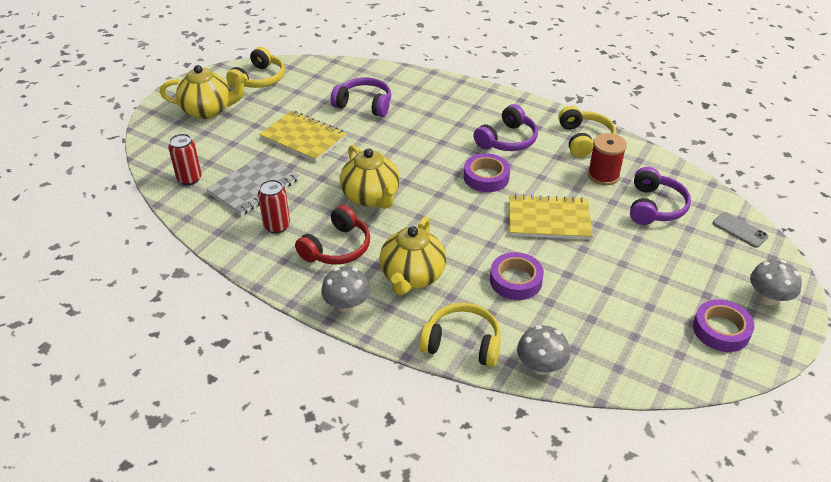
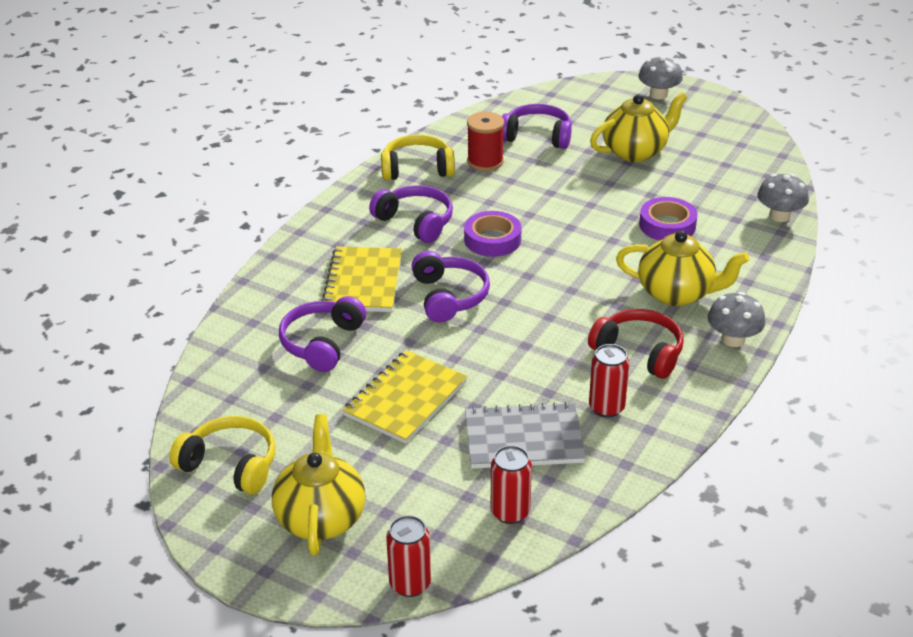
camera: 90 degrees left, 5 degrees down
grey notebook [206,154,299,216] -> grey notebook turned 45 degrees counterclockwise [465,402,586,469]
yellow teapot [340,145,400,209] -> yellow teapot moved to [590,92,688,162]
yellow headphones [419,303,501,367] -> none
yellow notebook [509,194,593,240] -> yellow notebook moved to [322,247,402,312]
purple tape [693,299,754,352] -> none
grey phone [713,212,768,248] -> none
none -> red can [386,515,431,597]
none -> purple headphones [411,251,490,322]

